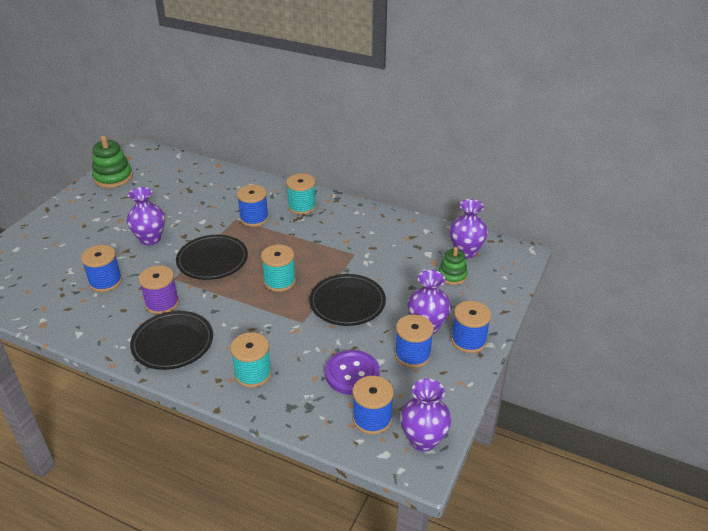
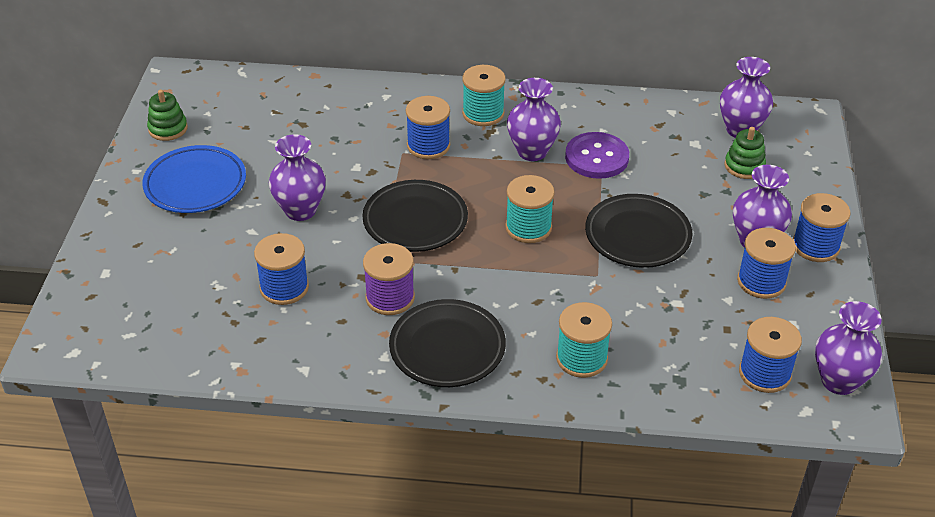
camera: 20 degrees left, 5 degrees up
green stacking toy [92,136,133,188] -> green stacking toy [147,90,188,141], size x0.64
purple button [325,350,379,395] -> purple button moved to [565,132,629,179]
none -> blue plate [142,145,246,213]
none -> purple vase [507,78,561,161]

